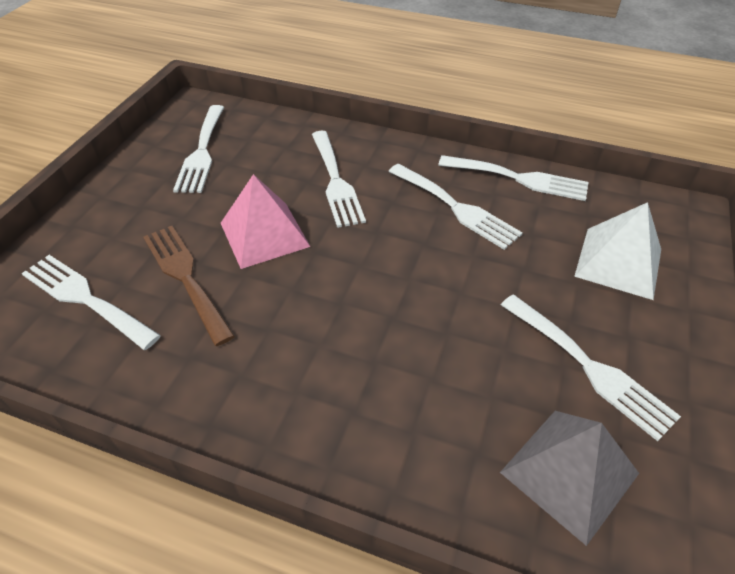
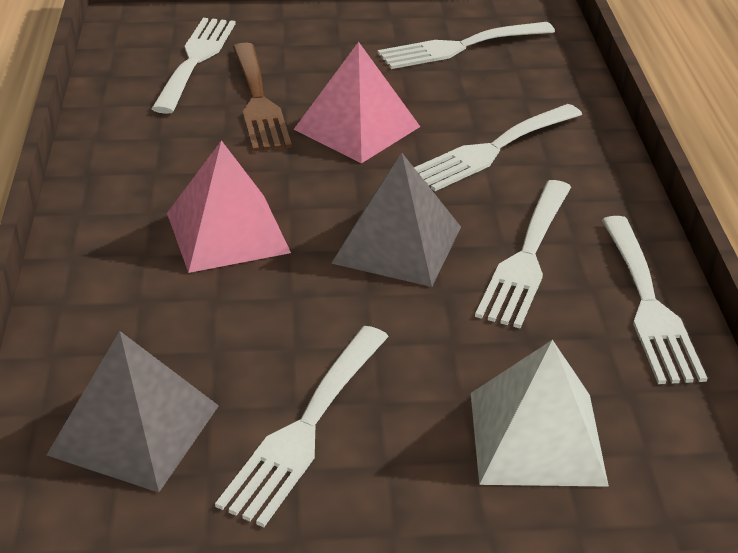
camera: 65 degrees right, 10 degrees down
brown fork [143,226,235,346] -> brown fork turned 135 degrees clockwise [233,43,292,151]
none -> pink pyramid [167,140,291,273]
none -> grey pyramid [331,153,461,287]

